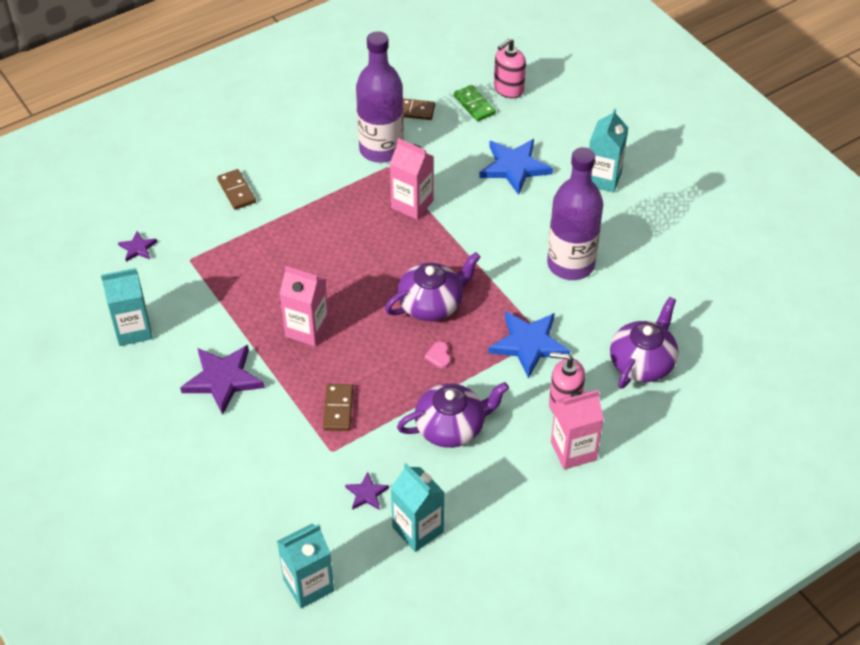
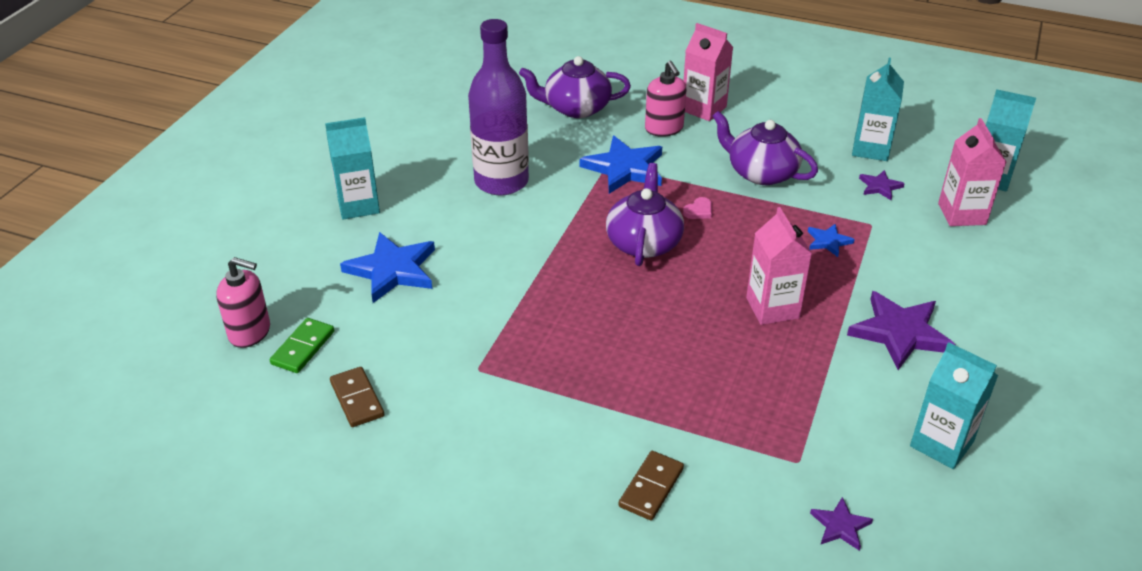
camera: 125 degrees left, 10 degrees down
brown domino [323,384,353,431] -> blue star [808,223,855,257]
purple bottle [356,31,404,163] -> none
purple teapot [385,252,481,321] -> purple teapot turned 75 degrees clockwise [606,163,684,266]
pink carton [390,138,434,220] -> pink carton moved to [938,118,1006,226]

